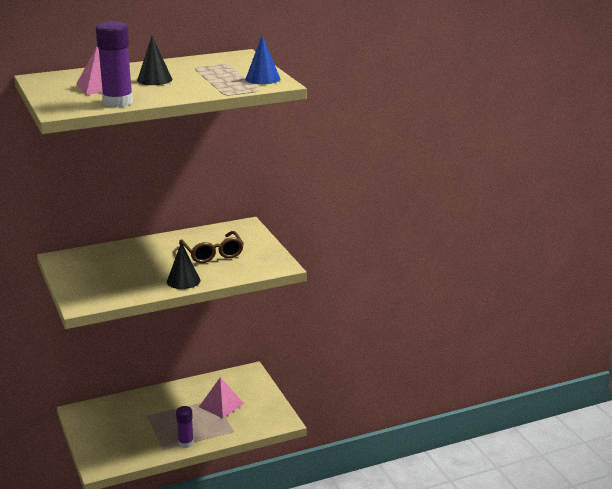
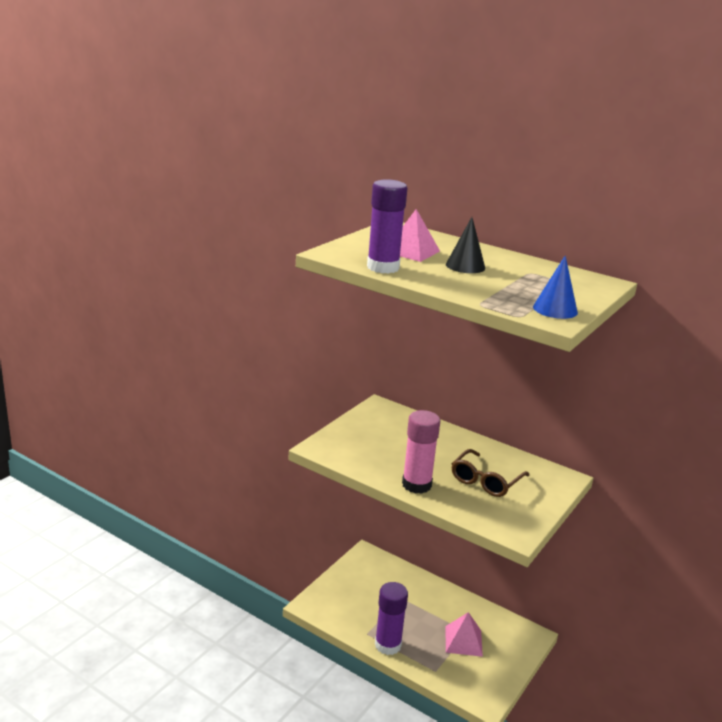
camera: 55 degrees right, 0 degrees up
black cone [167,242,200,289] -> pink glue stick [402,410,440,494]
purple glue stick [176,406,194,448] -> purple glue stick [375,582,408,655], size x1.62

